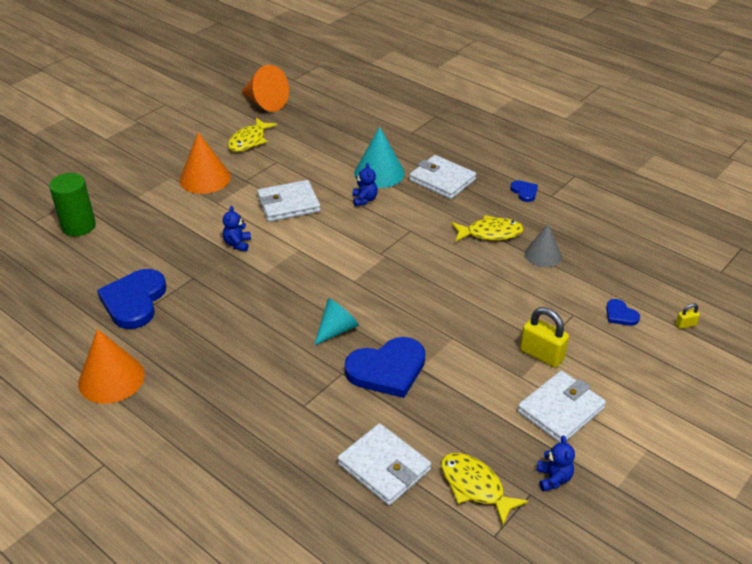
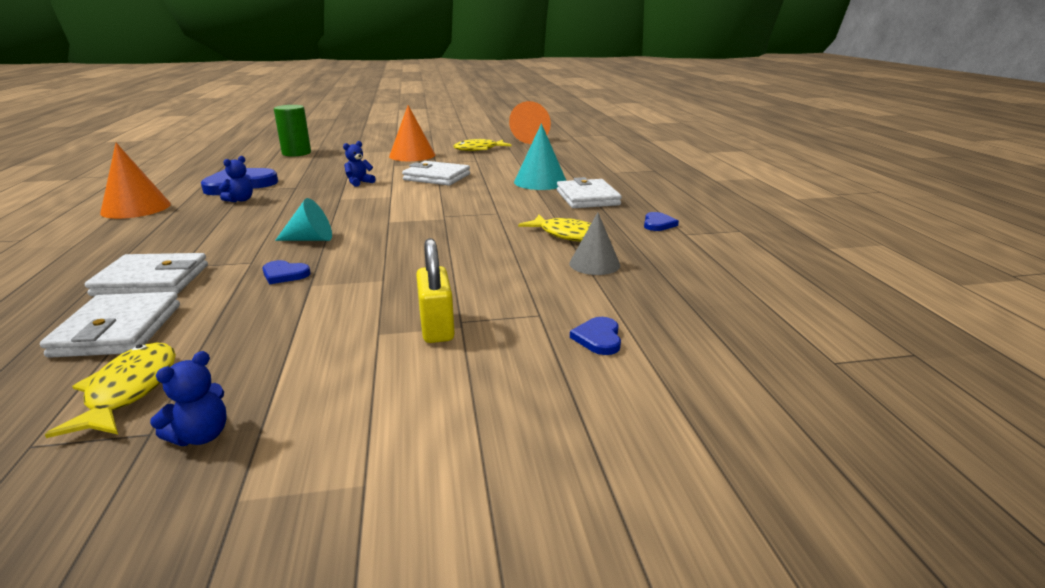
camera: 40 degrees right, 15 degrees down
blue heart [344,337,426,398] -> blue heart [262,260,311,285], size x0.47
blue teddy bear [352,163,378,206] -> blue teddy bear moved to [219,156,253,202]
white wallet [517,371,606,443] -> white wallet moved to [85,253,208,296]
yellow padlock [676,303,700,329] -> none

